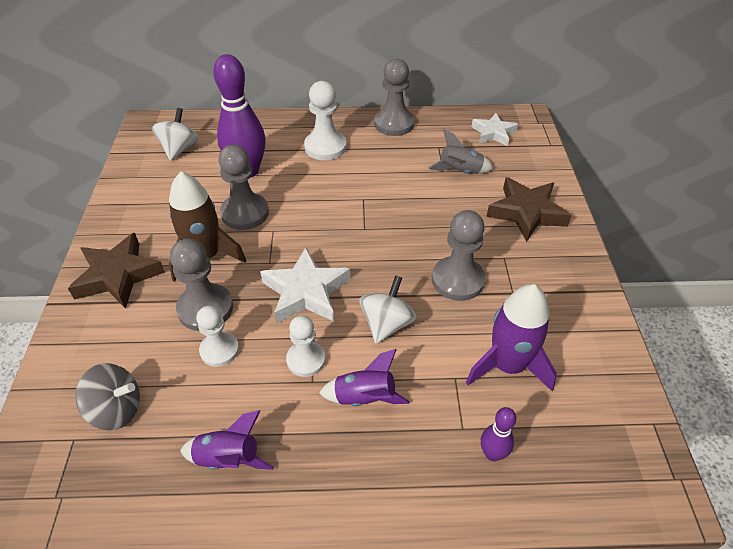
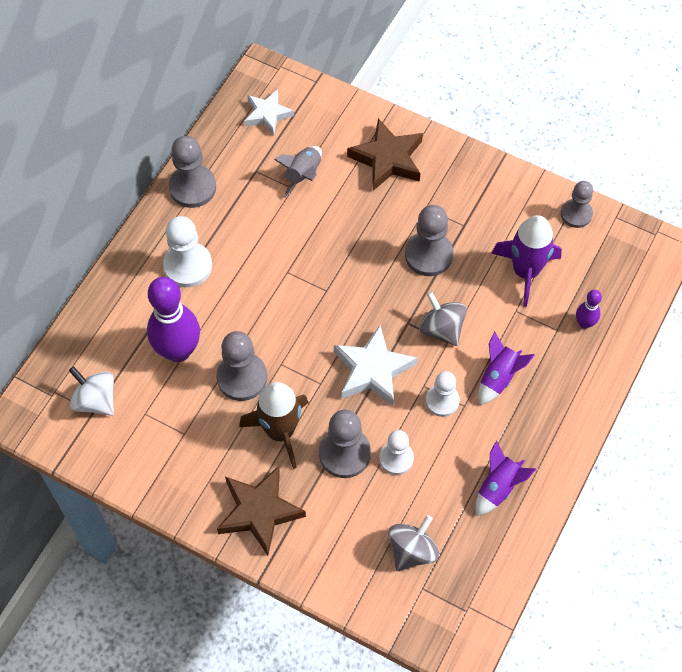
camera: 60 degrees left, 15 degrees up
white spinning top [360,275,416,344] -> grey spinning top [419,291,467,346]
none -> grey pawn [561,181,593,228]

